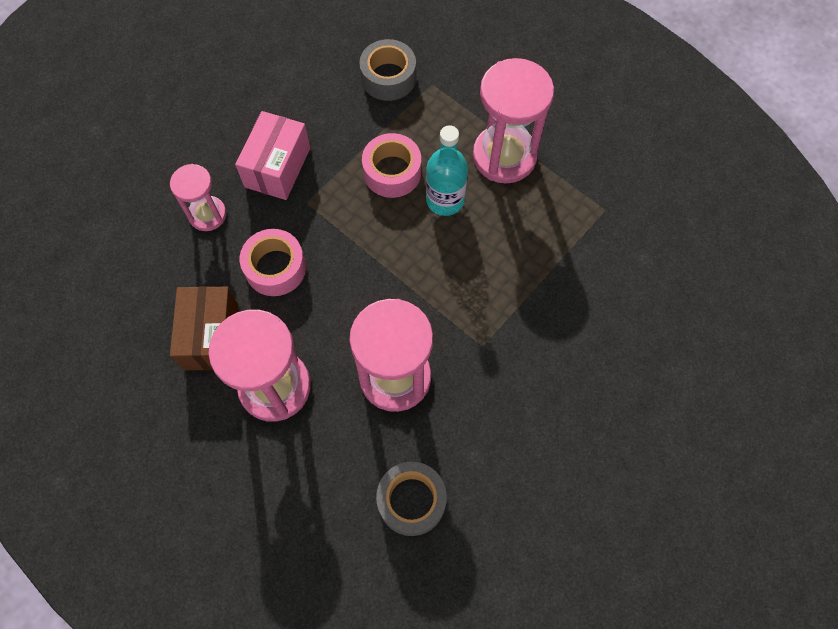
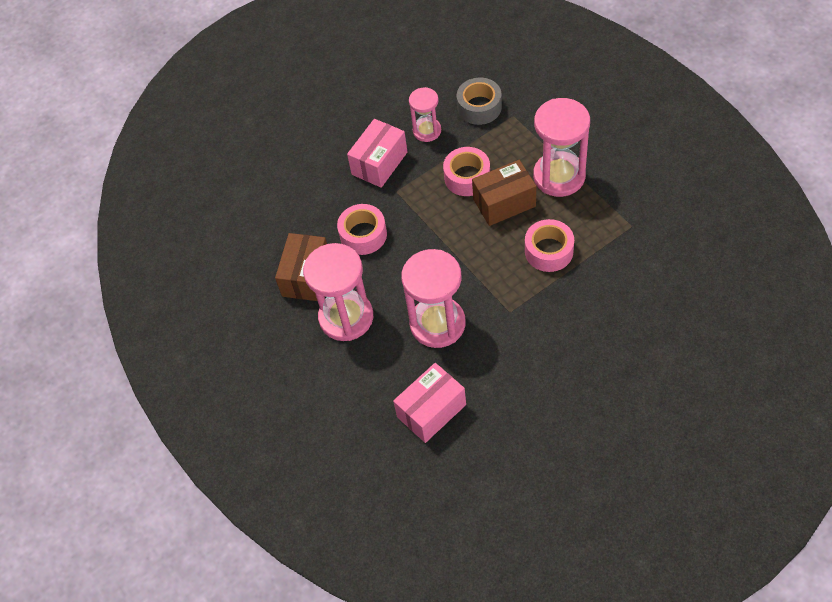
camera: 20 degrees right, 10 degrees down
pink hourglass [170,164,226,231] -> pink hourglass moved to [409,87,441,142]
grey tape [376,461,447,536] -> pink box [393,363,466,443]
turquoise bottle [426,125,468,216] -> brown box [472,160,536,226]
none -> pink tape [525,219,574,272]

